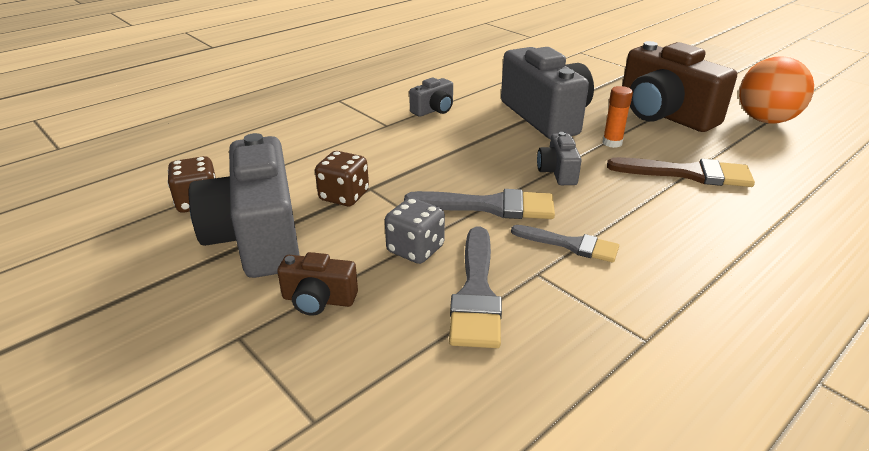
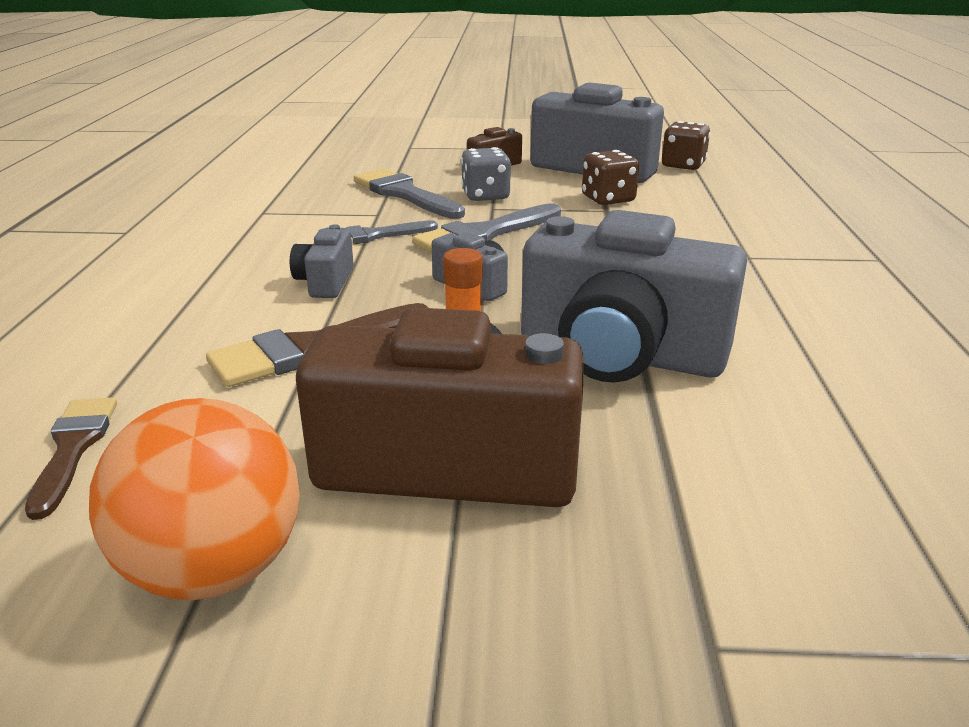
camera: 135 degrees right, 5 degrees down
grey camera [409,78,453,117] -> grey camera moved to [290,224,354,298]
none -> brown brush [25,397,117,520]

